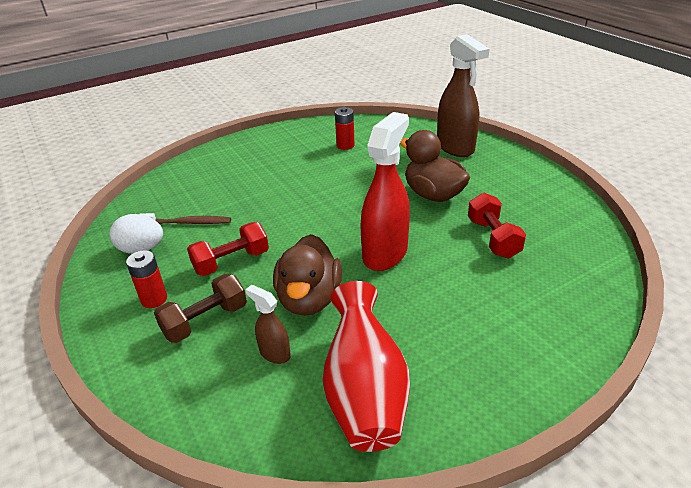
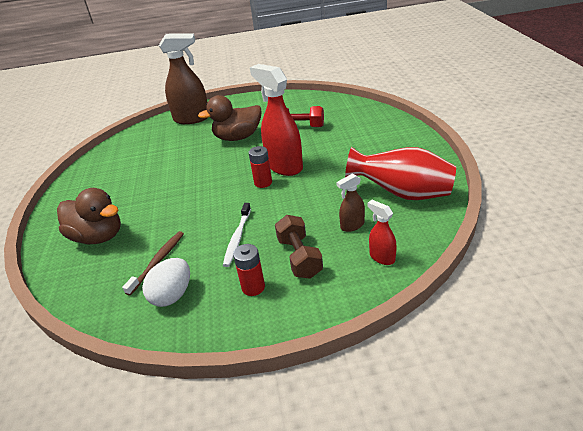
camera: 65 degrees left, 0 degrees up
red dumbbell [187,222,269,276] -> white toothbrush [223,203,251,267]
brown duck [273,234,342,316] -> brown duck moved to [57,188,121,244]
red battery [335,107,355,150] -> red battery moved to [249,146,272,188]
none -> red spray bottle [367,200,397,265]

